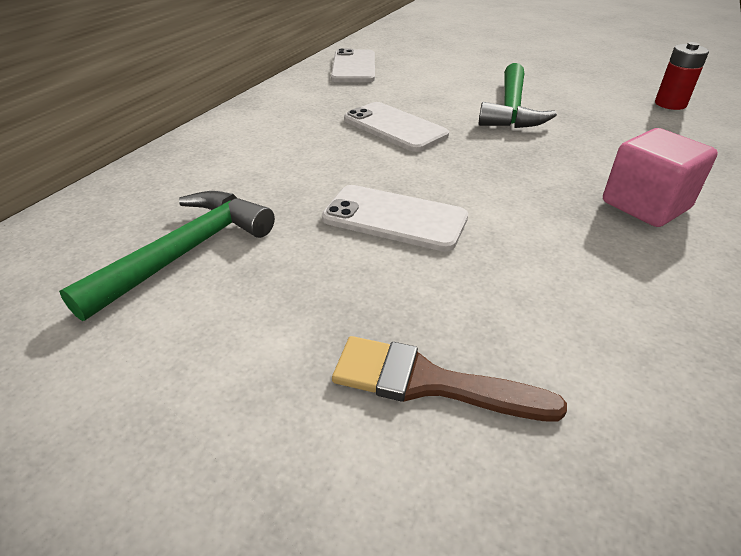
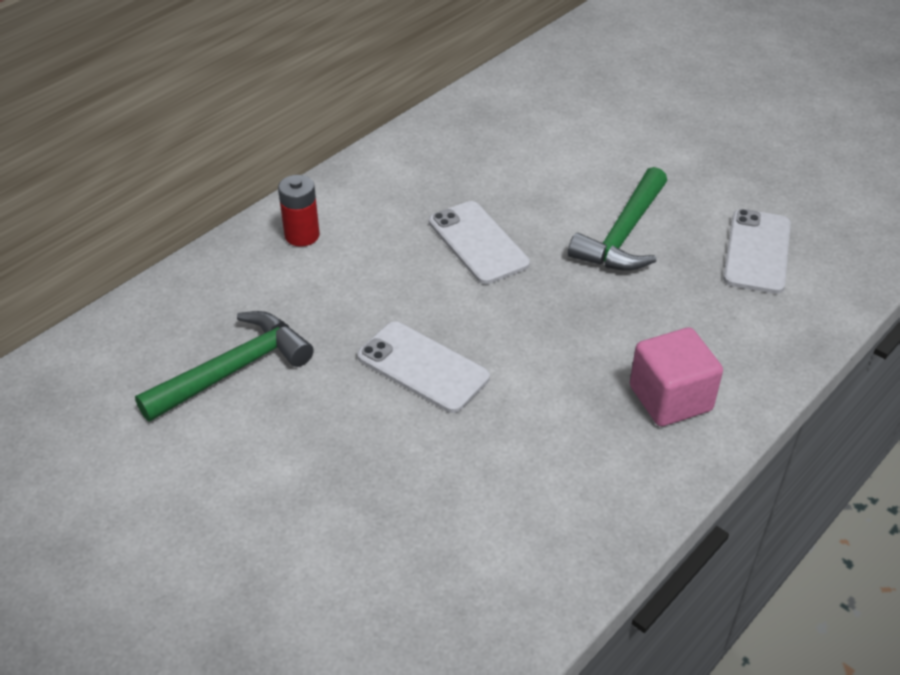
camera: 15 degrees right, 5 degrees up
white phone [331,49,375,82] -> white phone moved to [723,209,791,294]
brown brush [332,336,567,422] -> none
red battery [655,42,709,110] -> red battery moved to [278,175,320,247]

